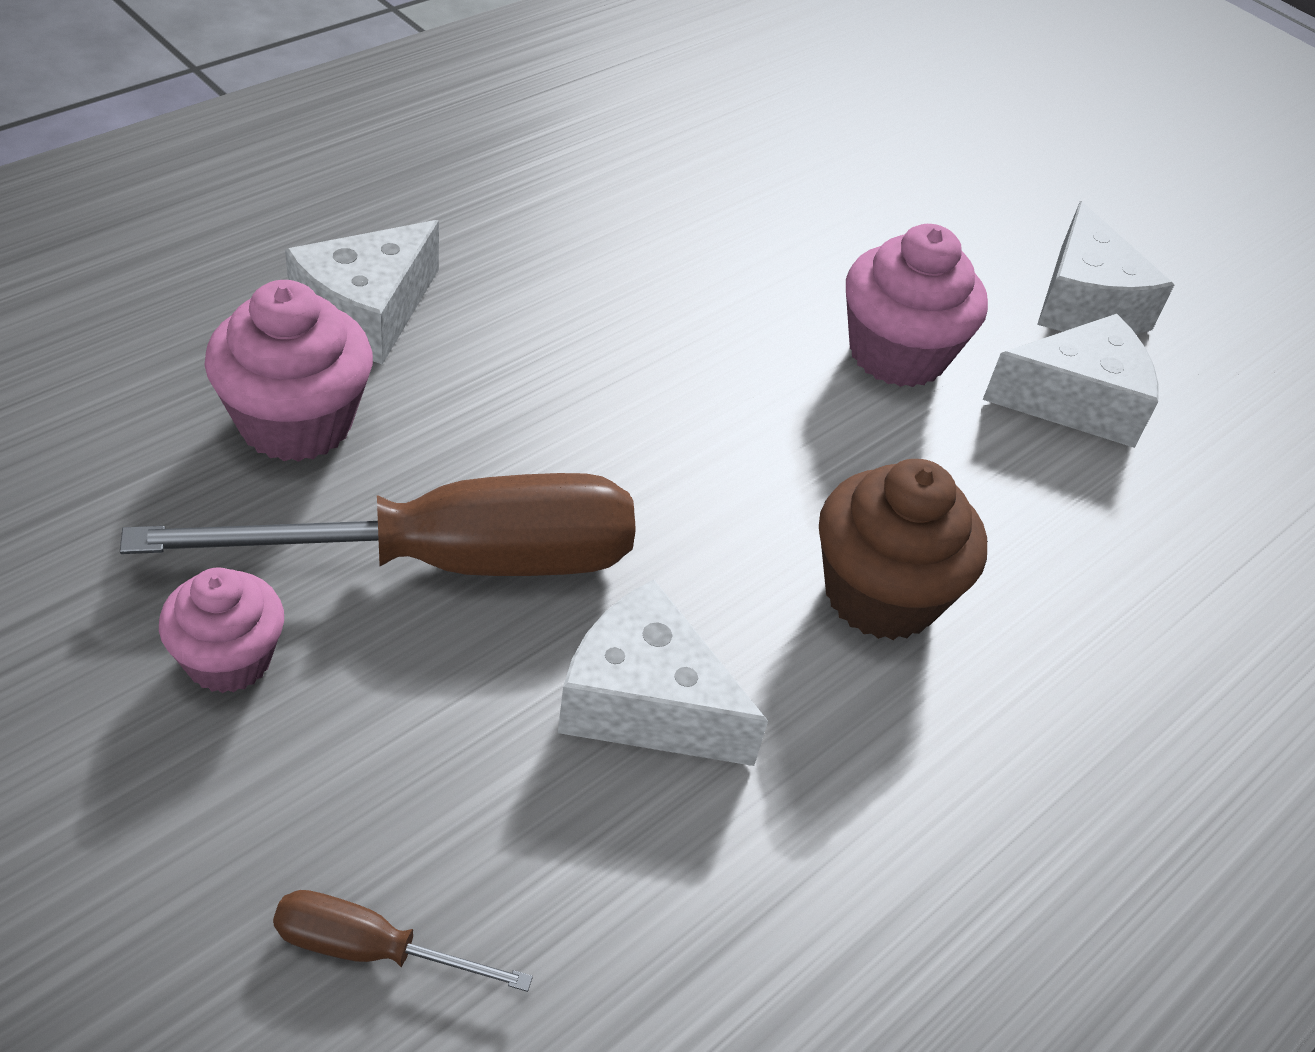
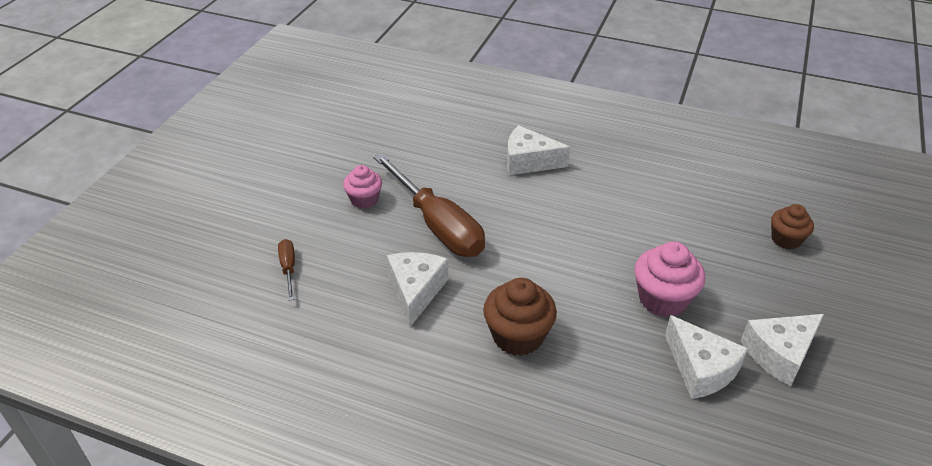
camera: 70 degrees right, 5 degrees down
pink cupcake [205,280,373,462] -> none
none -> brown cupcake [771,204,814,249]

